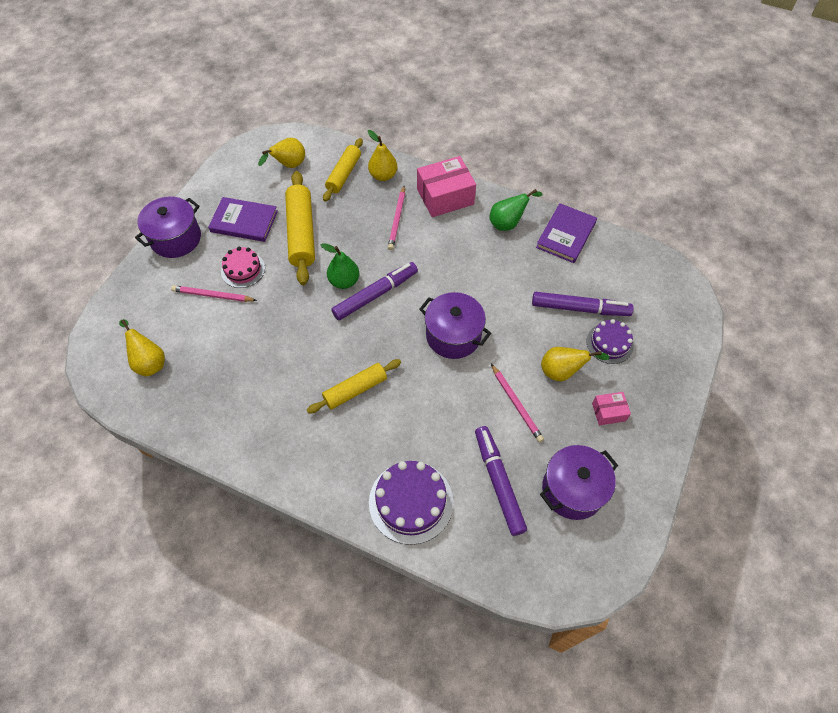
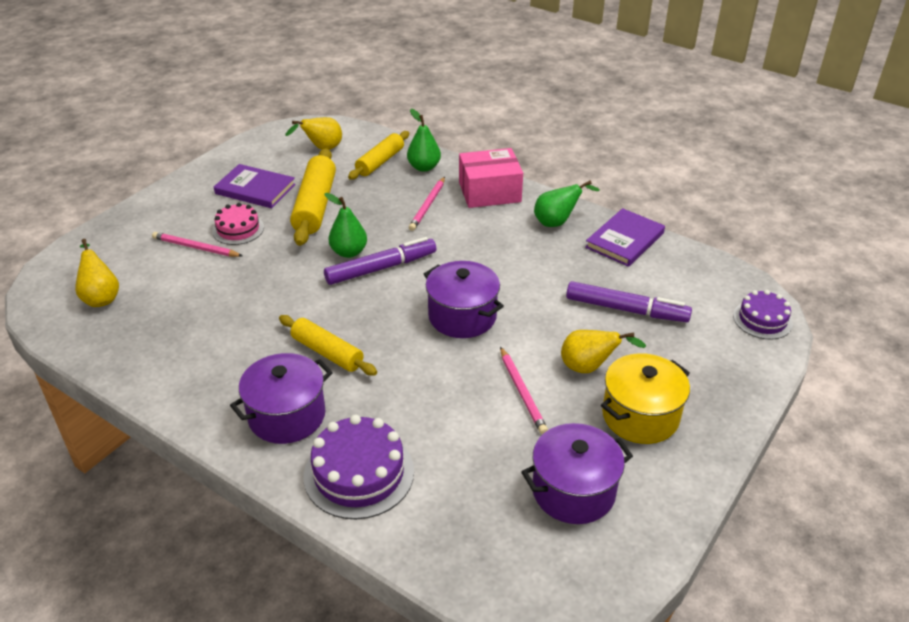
camera: 10 degrees right, 20 degrees down
purple pot [135,196,201,258] -> purple pot moved to [230,353,333,444]
yellow rolling pin [307,359,401,414] -> yellow rolling pin turned 60 degrees clockwise [279,315,377,375]
yellow pear [368,130,398,181] -> green pear [407,109,441,172]
purple marker [475,426,527,536] -> none
purple cake [587,319,634,364] -> purple cake moved to [733,290,793,340]
pink box [592,392,631,425] -> yellow pot [601,353,690,444]

